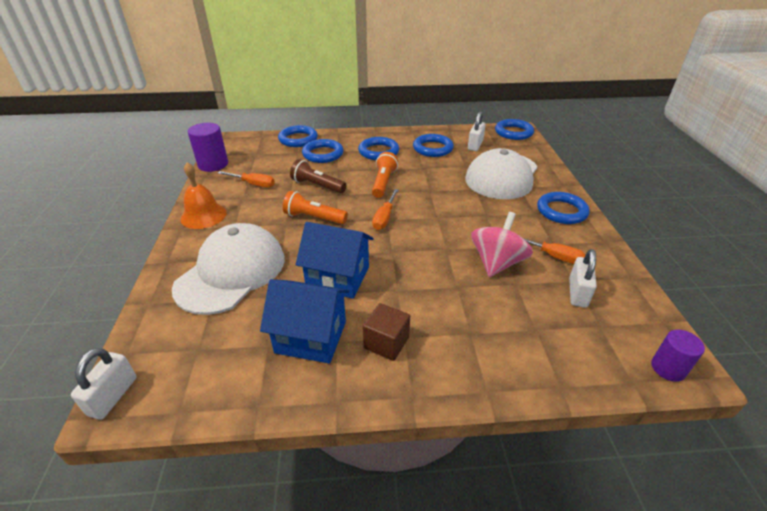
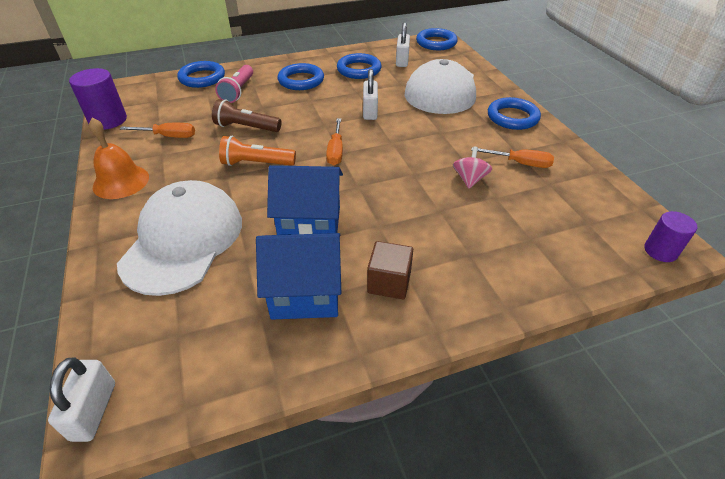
camera: 15 degrees left, 5 degrees up
blue ring [302,139,344,163] -> pink flashlight [215,65,253,103]
orange flashlight [372,152,398,198] -> none
pink spinning top [471,212,533,277] -> pink spinning top [453,147,492,188], size x0.59
white padlock [569,249,597,308] -> white padlock moved to [363,69,378,120]

